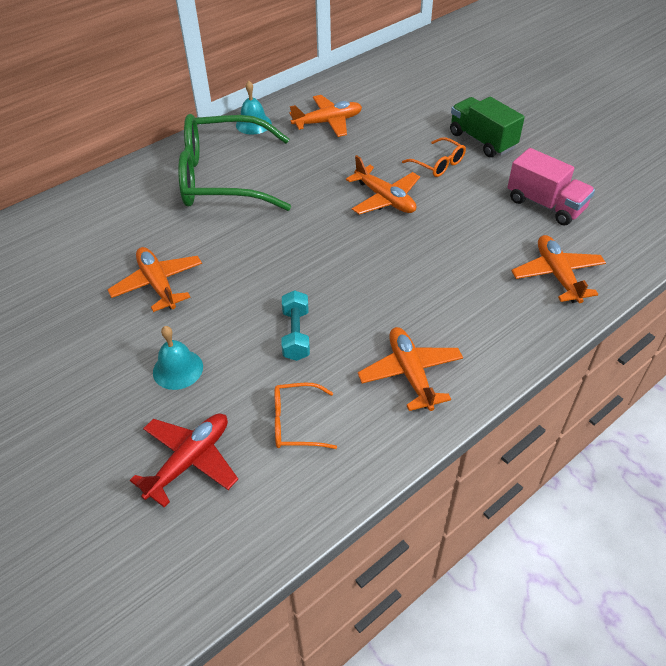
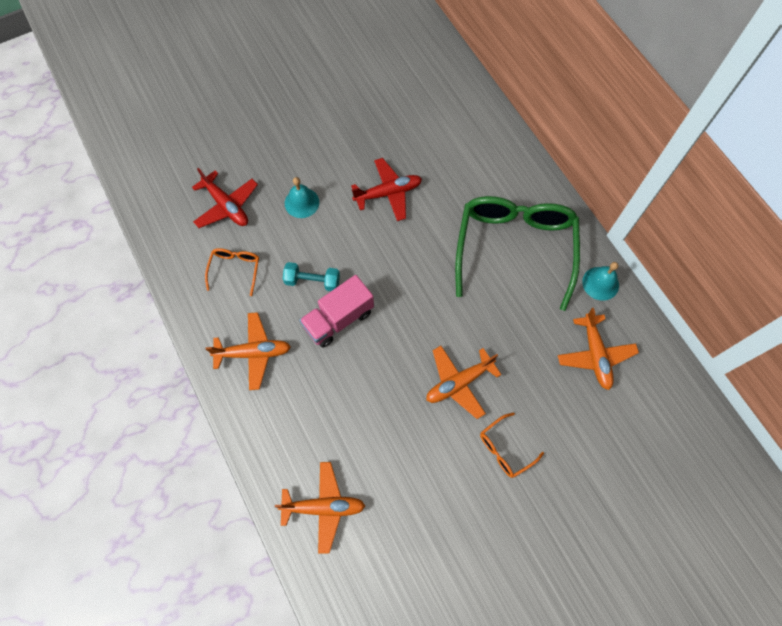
camera: 100 degrees right, 20 degrees up
orange plane [107,247,202,312] -> red plane [351,158,422,221]
green truck [450,97,525,157] -> none
pink truck [507,148,595,226] -> pink truck moved to [299,275,374,348]

